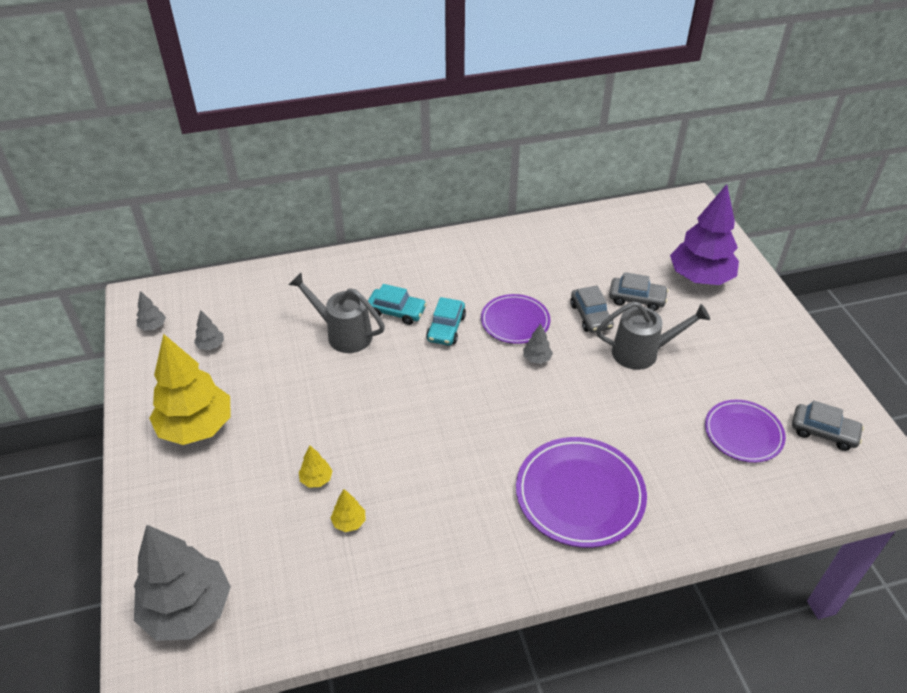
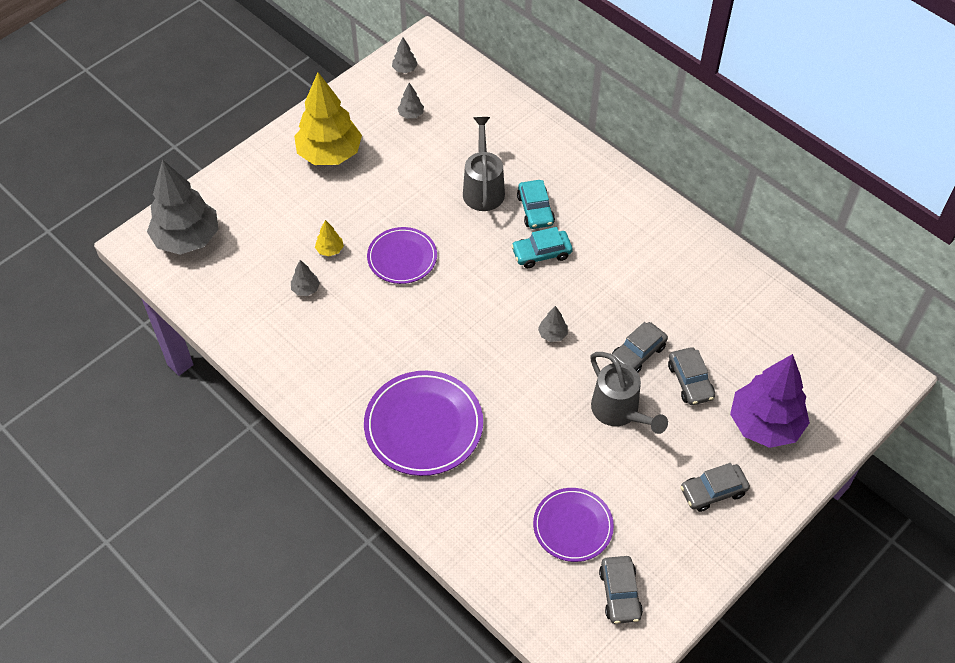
camera: 60 degrees right, 10 degrees up
yellow tree [331,489,366,532] -> grey tree [291,260,320,296]
purple plate [481,294,550,344] -> purple plate moved to [367,227,437,284]
none -> grey car [680,463,750,512]

